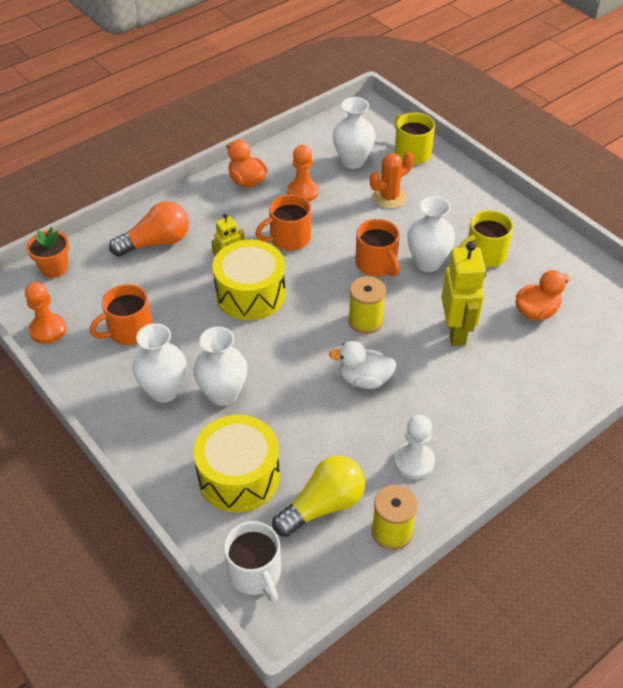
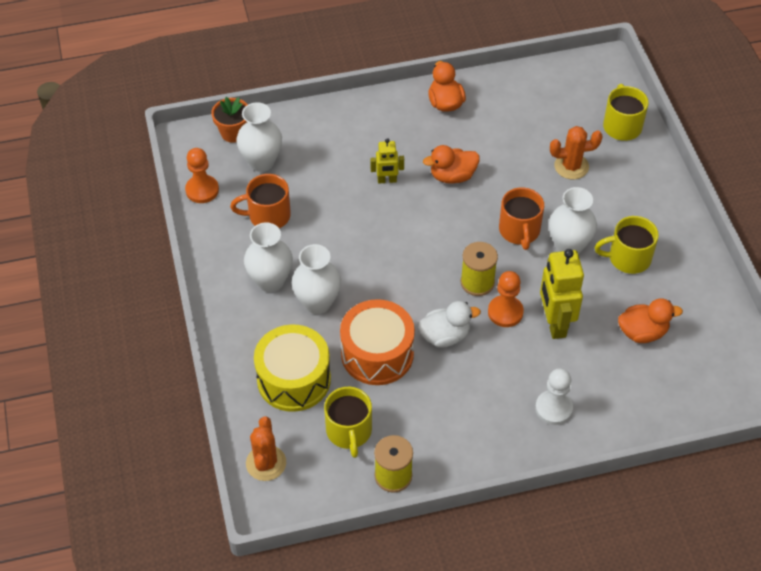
camera: 25 degrees right, 5 degrees up
orange light bulb [109,201,189,257] -> none
yellow drum [213,240,286,320] -> none
white mug [224,521,281,603] -> orange cactus [246,417,286,481]
orange mug [255,194,311,251] -> orange duck [423,145,480,184]
yellow light bulb [272,456,365,537] -> yellow mug [324,387,372,458]
orange pawn [287,145,319,202] -> orange pawn moved to [488,271,524,327]
white duck [329,341,397,389] -> white duck turned 135 degrees clockwise [418,301,481,347]
white vase [333,97,376,169] -> white vase moved to [236,102,282,172]
white pawn [394,415,435,479] -> white pawn moved to [535,368,573,425]
yellow robot [441,241,486,346] -> yellow robot turned 150 degrees clockwise [540,249,584,339]
none -> orange drum [340,299,415,385]

